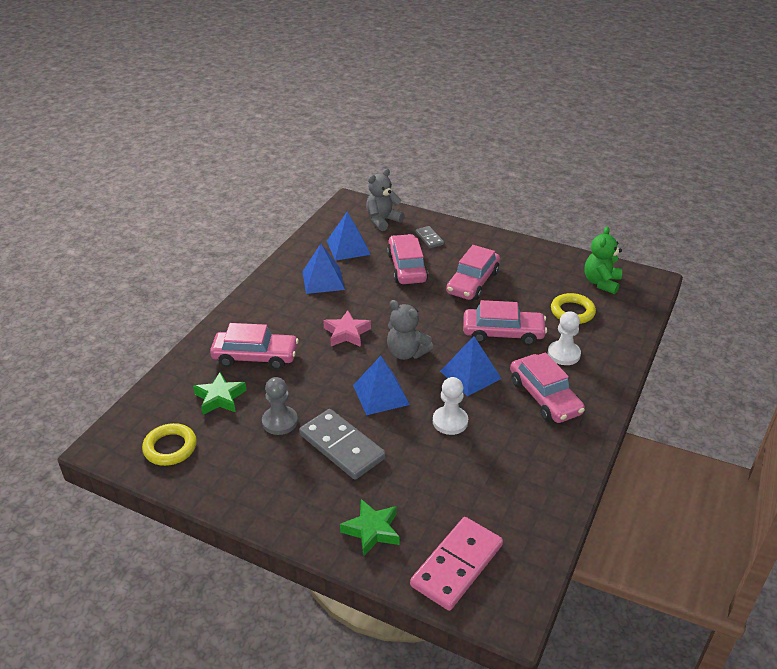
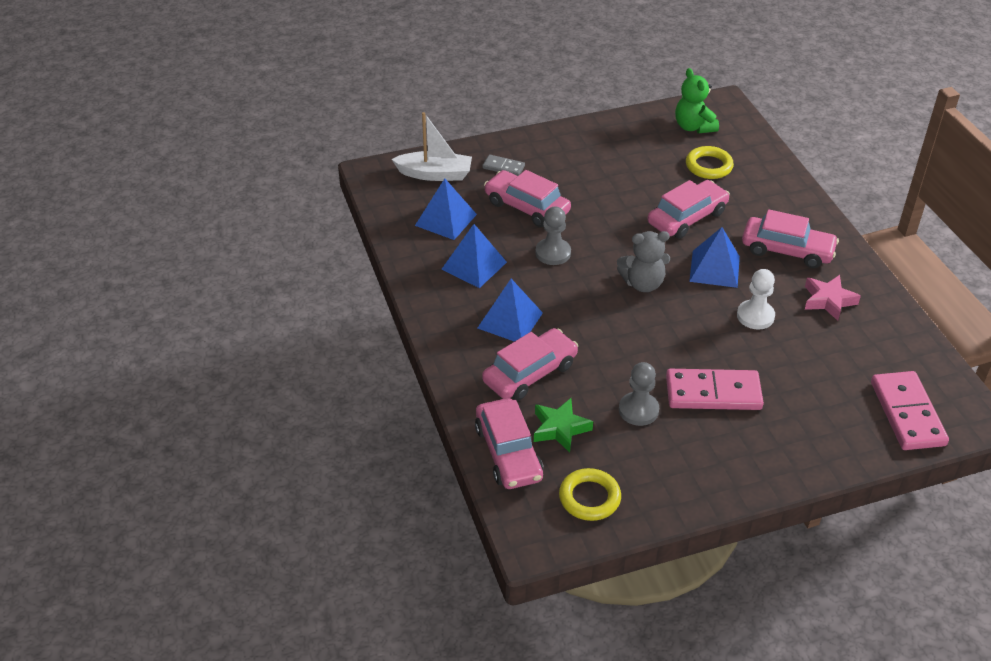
camera: 45 degrees left, 5 degrees up
grey domino [299,409,386,480] -> pink domino [666,369,764,410]
pink star [323,311,371,347] -> pink star moved to [805,275,861,321]
green star [340,499,399,556] -> none
blue pyramid [353,356,410,415] -> blue pyramid moved to [478,279,543,342]
grey teddy bear [366,169,404,231] -> white boat [391,112,472,181]
pink car [446,245,500,300] -> pink car moved to [475,398,543,489]
white pawn [548,311,581,365] -> none
none -> grey pawn [536,207,571,265]

